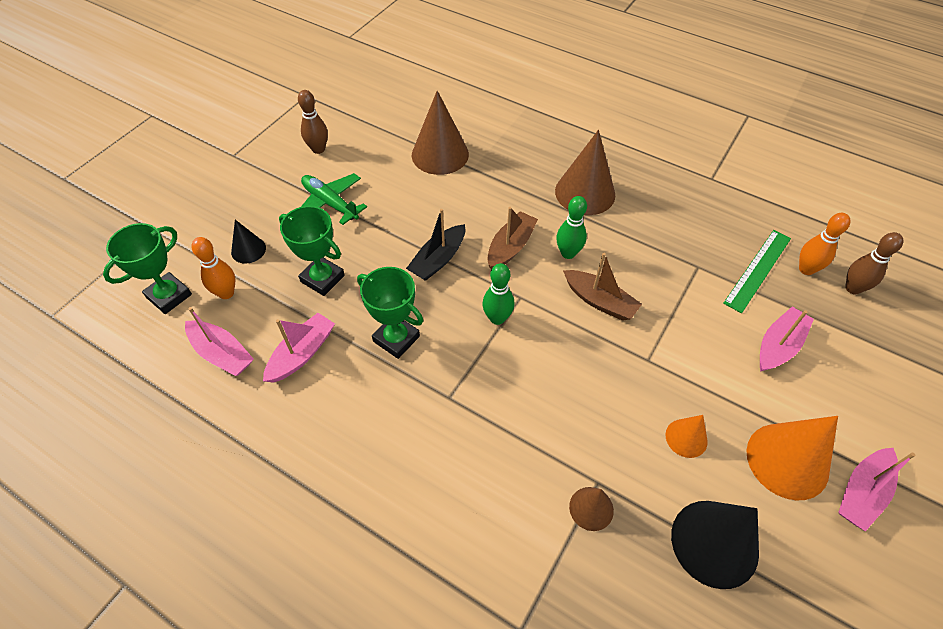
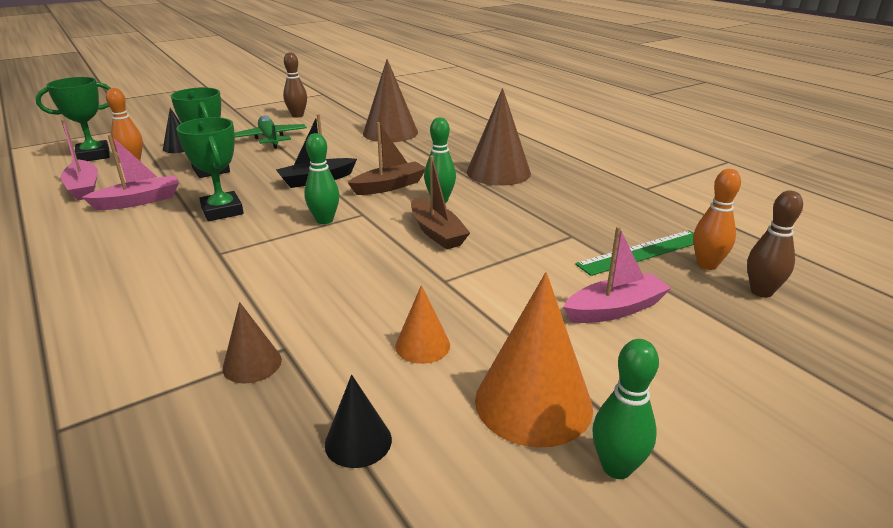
camera: 25 degrees right, 25 degrees down
black cone [671,501,759,589] -> black cone [325,375,392,468], size x0.53
pink boat [838,448,915,531] -> green bowling pin [592,339,659,479]

